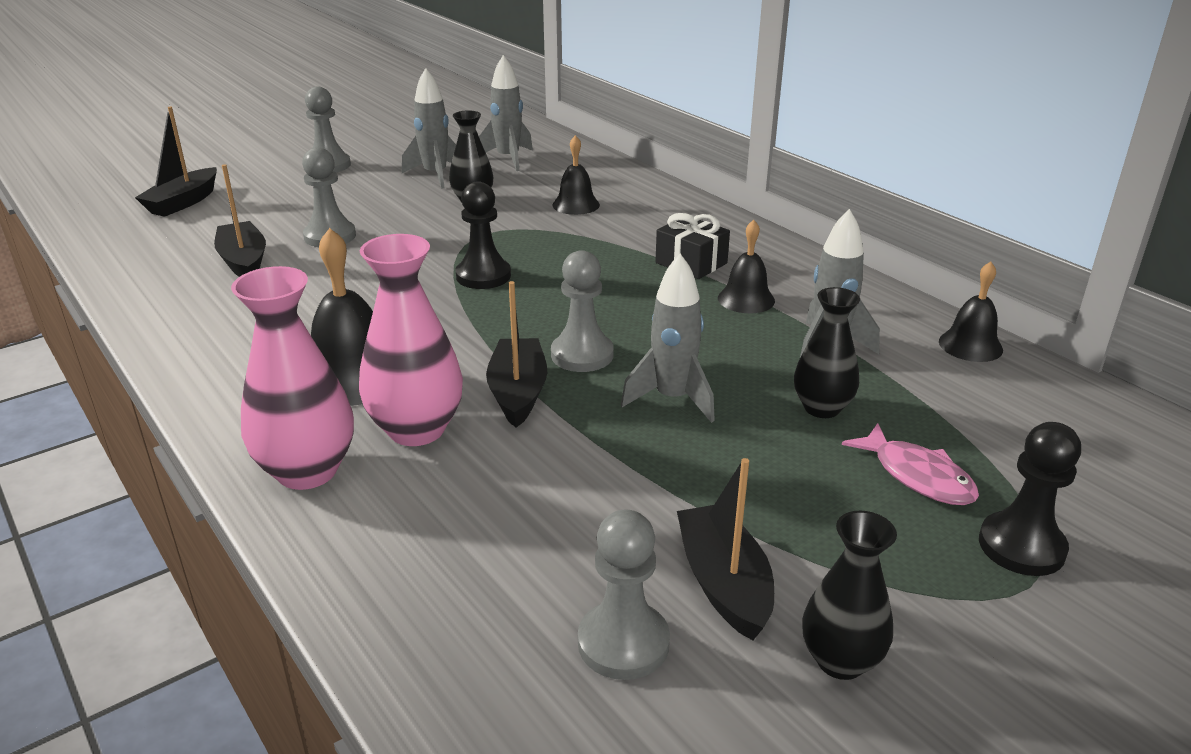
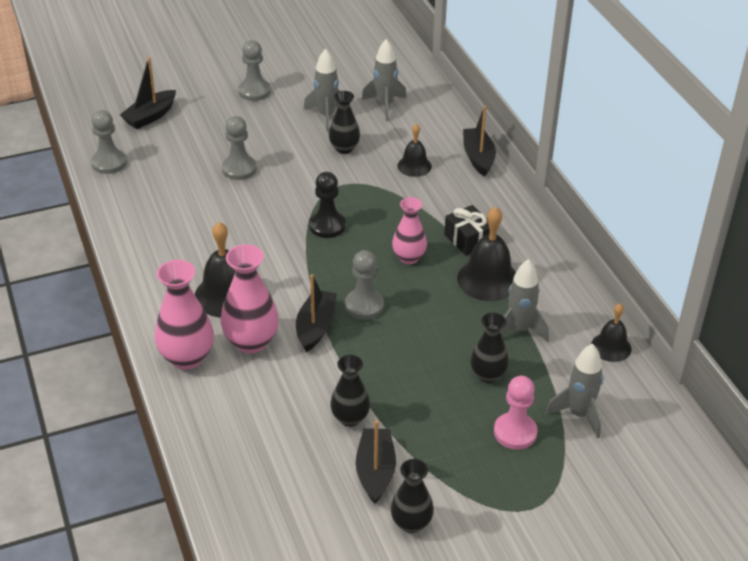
camera: 15 degrees right, 10 degrees up
black boat [214,164,266,277] -> black boat moved to [463,106,496,176]
grey pawn [578,509,670,680] -> grey pawn moved to [91,110,127,174]
grey rocket [621,254,715,423] -> grey rocket moved to [545,344,603,438]
black bell [718,220,775,313] -> black bell [457,207,516,301], size x1.64
pink fish [842,423,979,505] -> pink pawn [494,376,538,449]
black pawn [979,422,1081,576] -> none
none -> black vase [330,355,370,427]
none -> pink vase [392,197,427,264]

